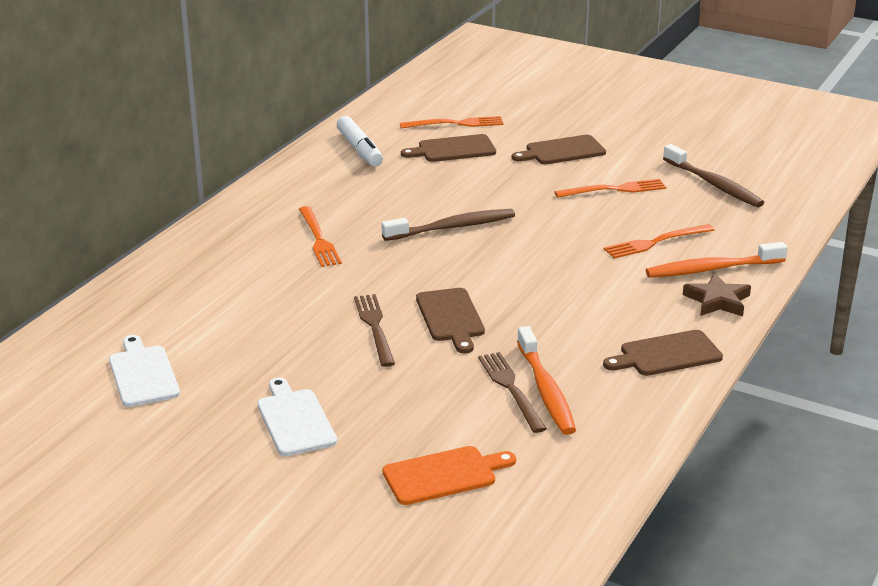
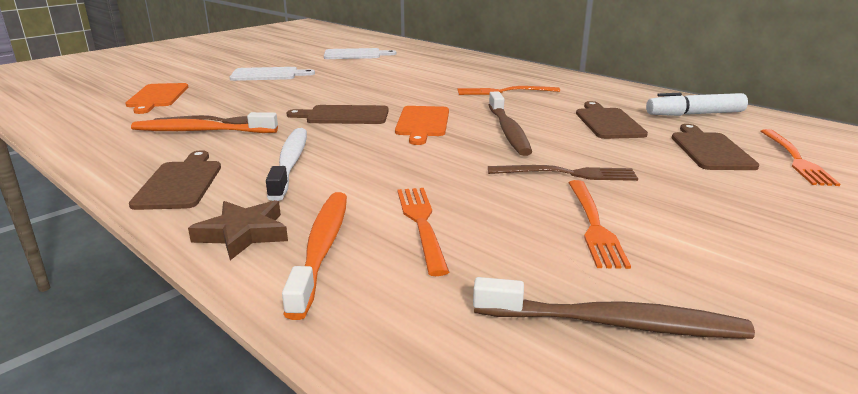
camera: 105 degrees right, 5 degrees down
brown fork [354,294,395,367] -> brown fork moved to [488,165,638,181]
brown cutting board [512,135,606,164] -> brown cutting board moved to [576,101,648,139]
brown toothbrush [663,144,764,207] -> brown toothbrush turned 150 degrees counterclockwise [473,277,755,339]
none -> white toothbrush [266,128,307,201]
none -> orange cutting board [395,106,449,145]

